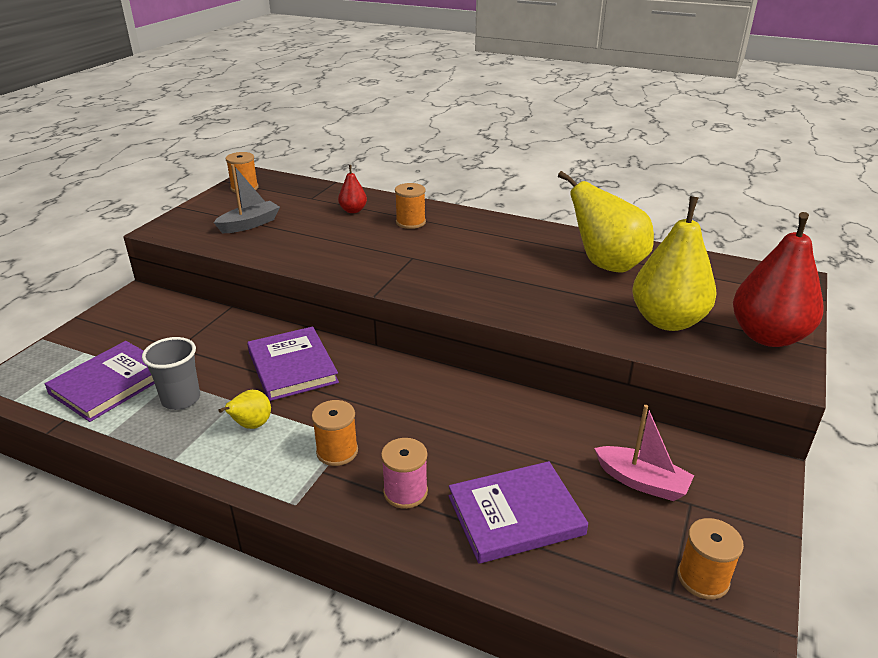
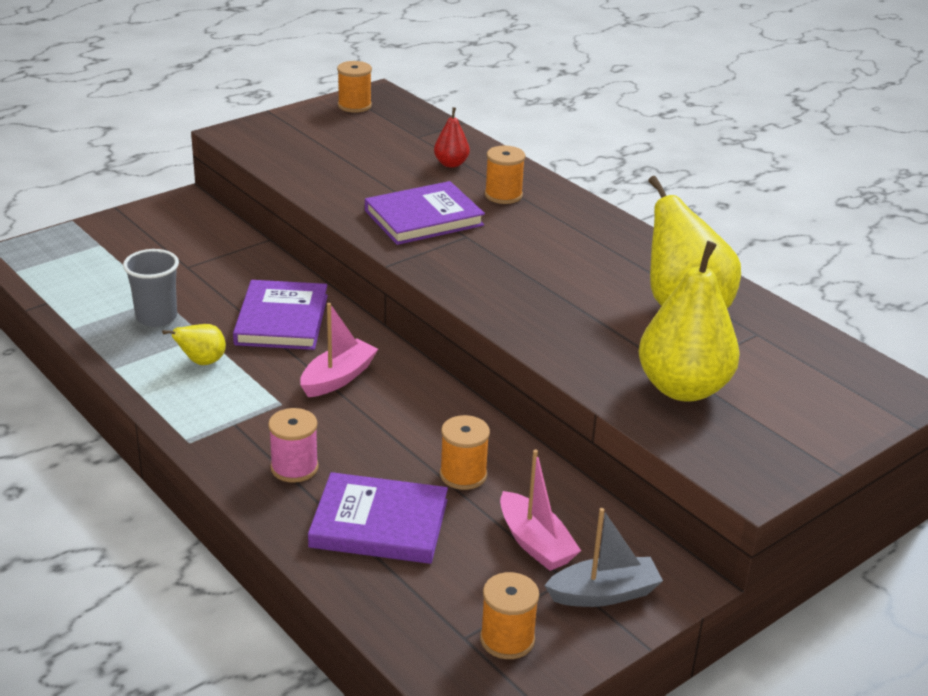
camera: 25 degrees right, 0 degrees up
purple book [45,341,155,422] -> purple book moved to [365,181,485,245]
grey boat [213,164,280,233] -> grey boat moved to [544,508,663,607]
orange spool [312,400,358,466] -> orange spool moved to [440,415,490,490]
red pear [733,212,824,347] -> none
none -> pink boat [300,303,378,397]

